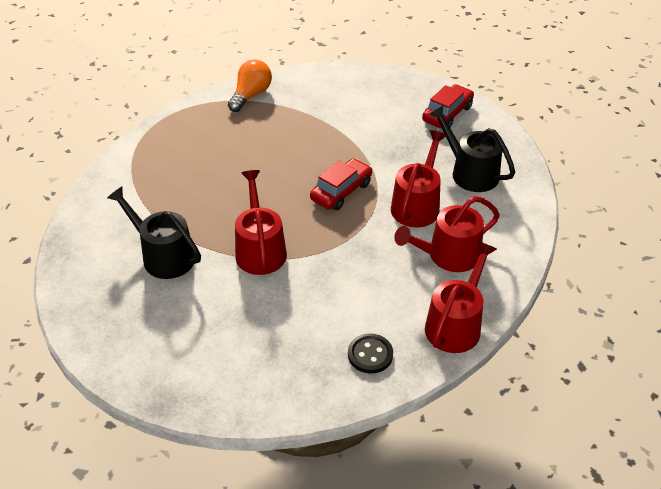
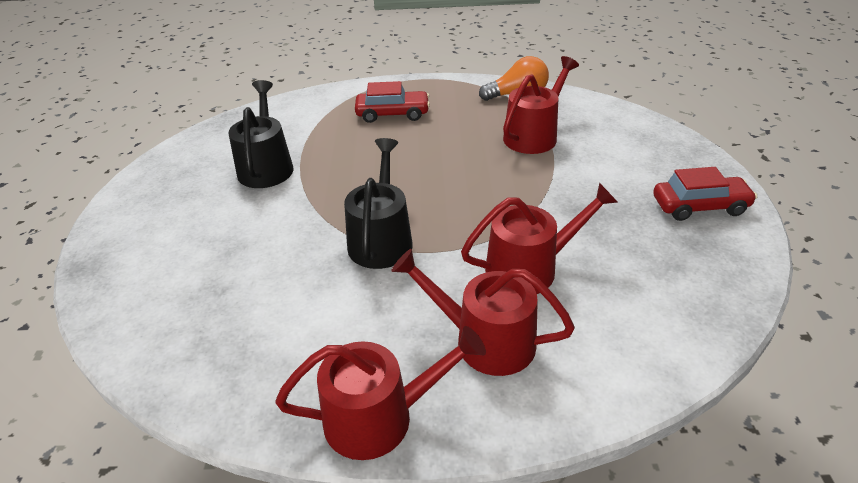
camera: 50 degrees right, 5 degrees down
red watering can [235,170,287,275] -> red watering can moved to [503,56,579,154]
red car [310,158,372,210] -> red car moved to [355,81,430,123]
black button [348,333,393,374] -> none
black watering can [429,105,515,192] -> black watering can moved to [344,138,413,269]

